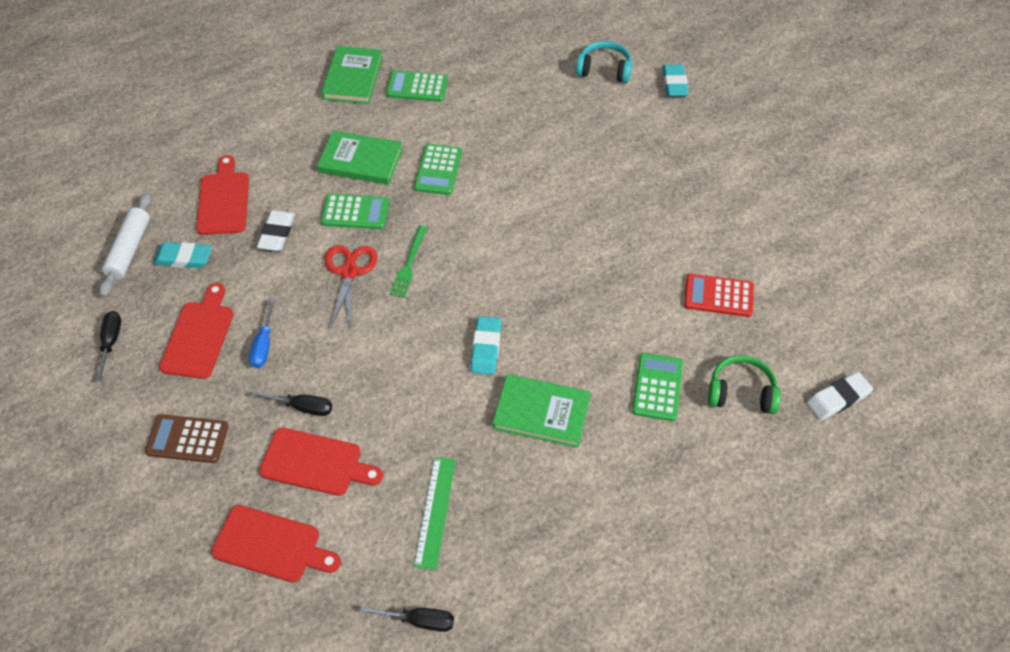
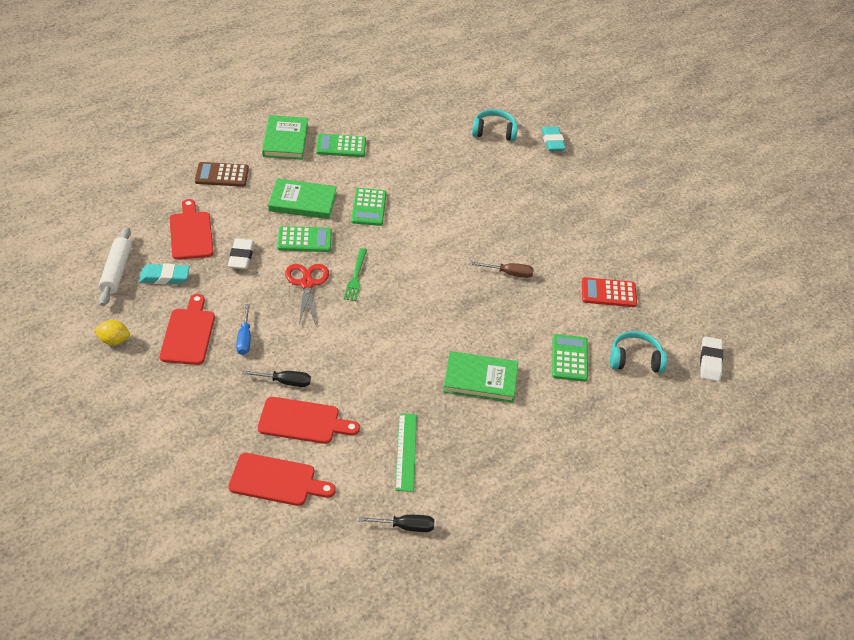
camera: 10 degrees left, 10 degrees down
black screwdriver [96,311,121,381] -> yellow lemon [94,320,130,345]
brown calculator [145,414,229,463] -> brown calculator moved to [195,162,249,187]
turquoise eraser [471,316,501,375] -> none
green headphones [708,355,781,414] -> turquoise headphones [610,331,667,373]
white eraser [807,372,873,420] -> white eraser turned 45 degrees counterclockwise [700,336,723,381]
none -> brown screwdriver [472,262,534,278]

